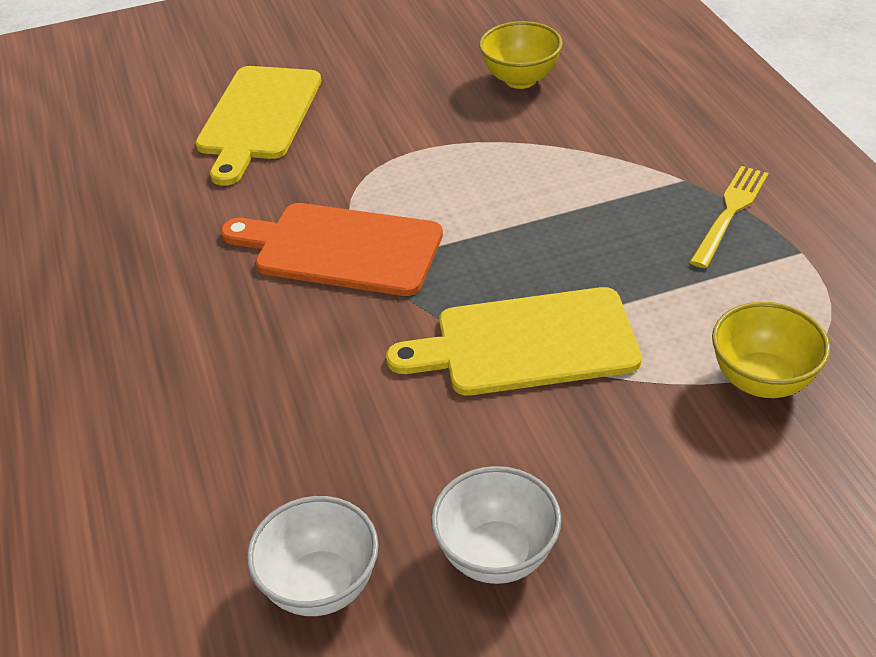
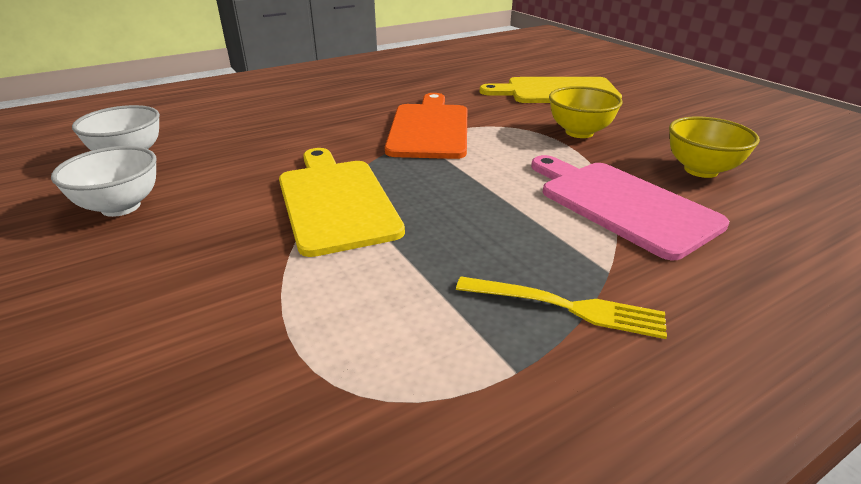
camera: 75 degrees right, 10 degrees down
yellow bowl [712,302,830,398] -> yellow bowl moved to [549,86,623,138]
none -> pink cutting board [531,155,729,260]

